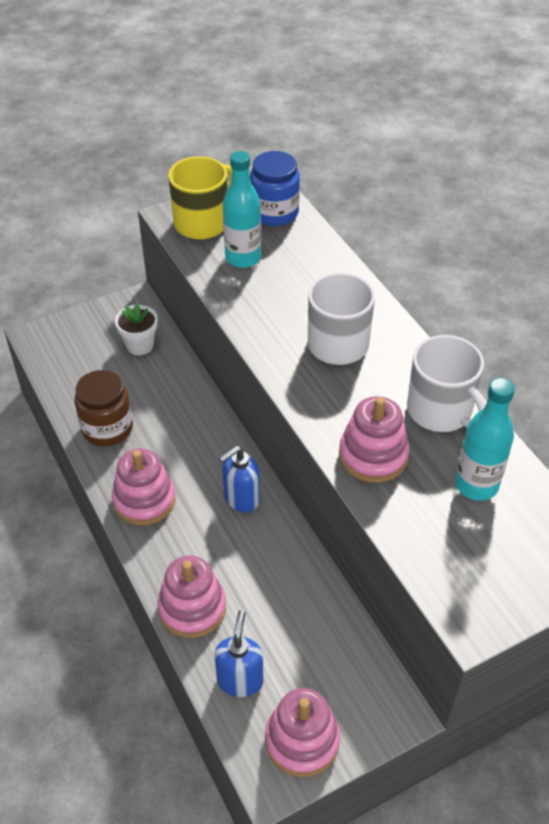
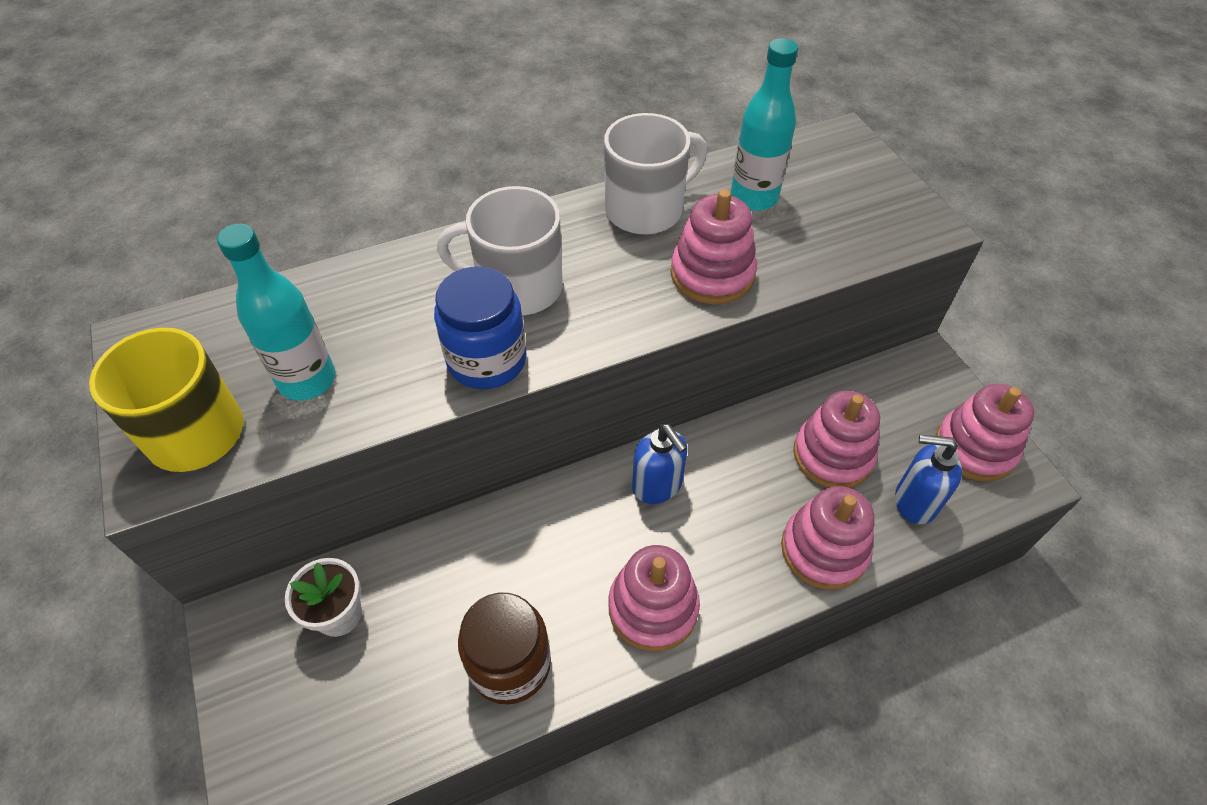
camera: 85 degrees left, 5 degrees up
blue jar [250,151,300,226] -> blue jar moved to [434,266,527,389]
none -> pink stacking toy [793,391,880,488]

